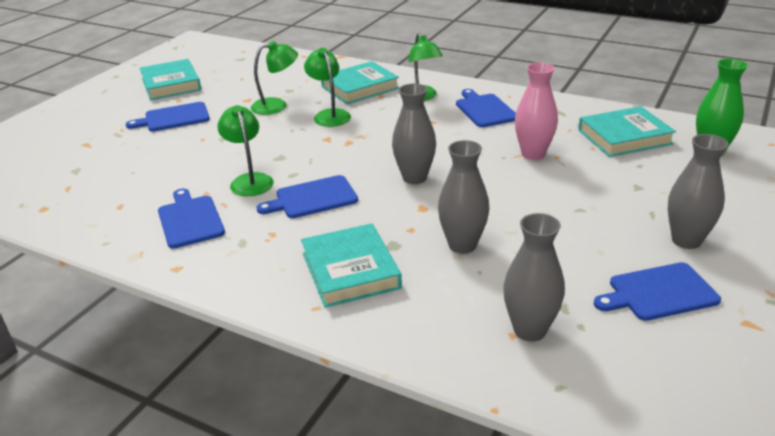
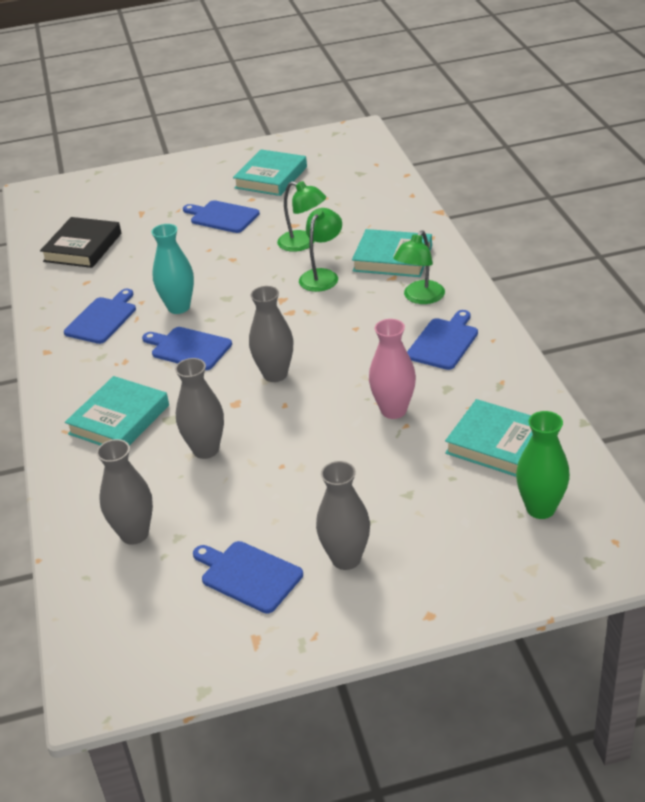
camera: 50 degrees right, 5 degrees up
green lamp [217,105,274,196] -> turquoise vase [151,224,194,314]
none -> black book [40,217,121,268]

